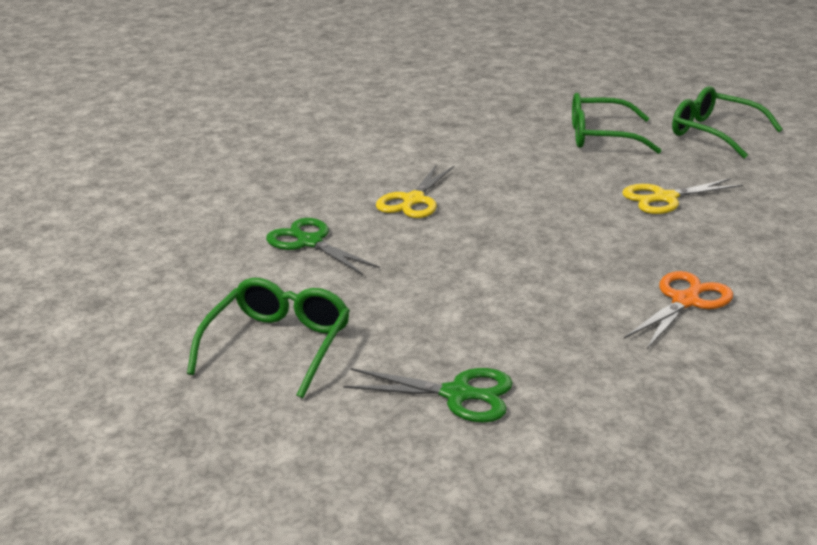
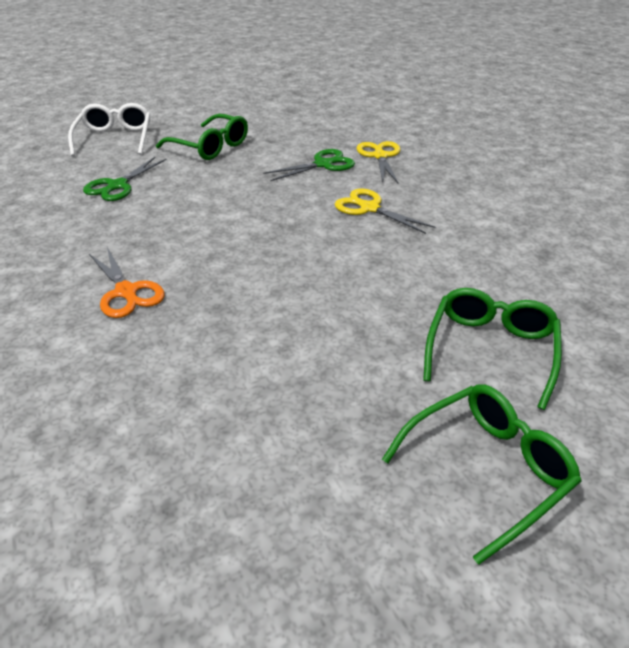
camera: 105 degrees right, 10 degrees up
yellow scissors [622,178,743,214] -> yellow scissors moved to [356,141,400,184]
none -> white glasses [68,103,150,156]

